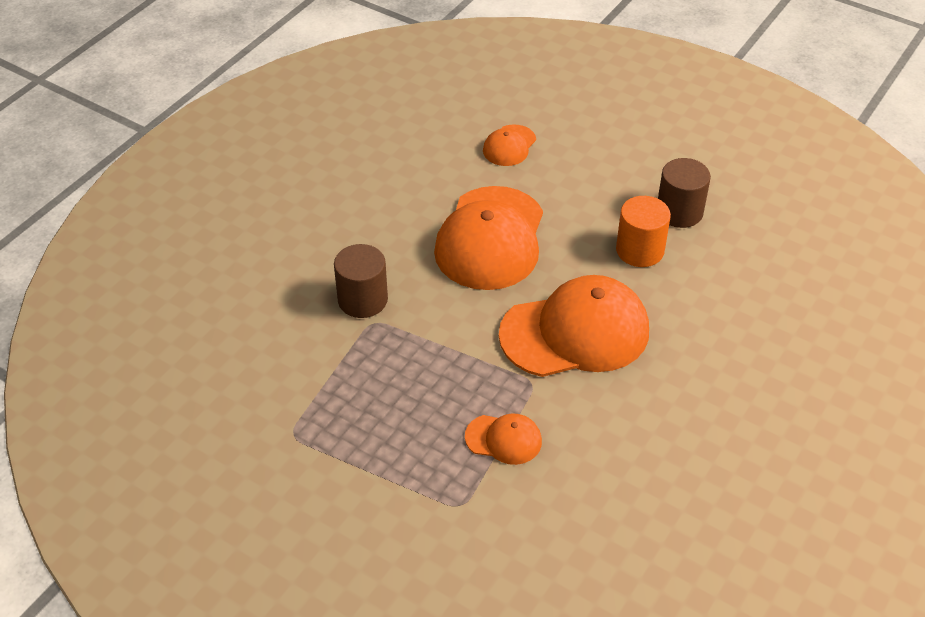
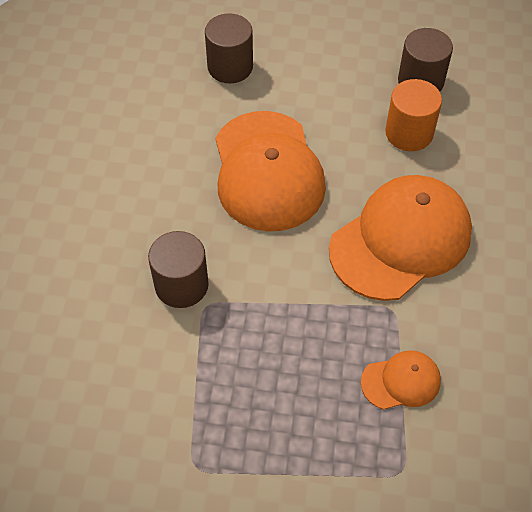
camera: 25 degrees left, 10 degrees up
orange cap [483,124,536,166] -> brown cylinder [205,13,253,83]

